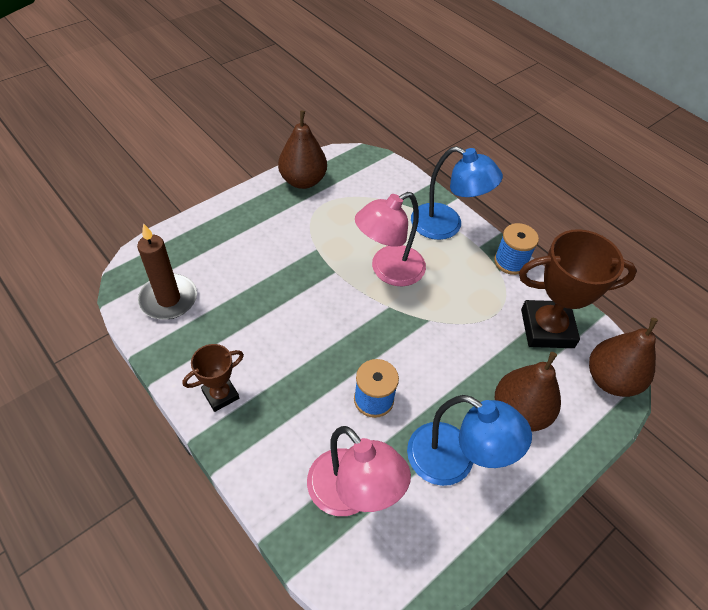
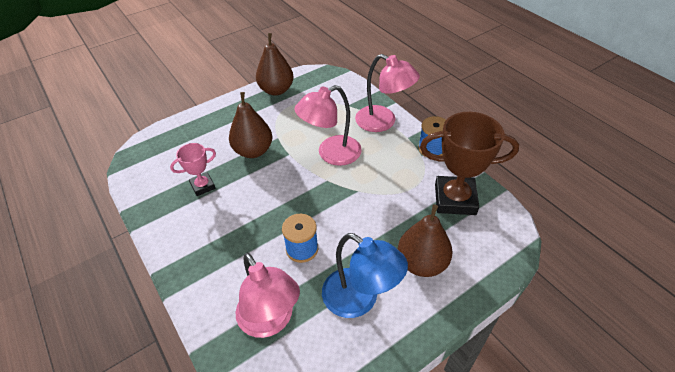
camera: 10 degrees right, 5 degrees down
brown candle [137,223,197,320] -> none
brown trophy [183,344,244,412] -> none
blue lamp [411,146,503,240] -> pink lamp [355,54,420,132]
brown pear [589,318,658,397] -> brown pear moved to [229,92,272,158]
none -> pink trophy [170,143,216,196]

